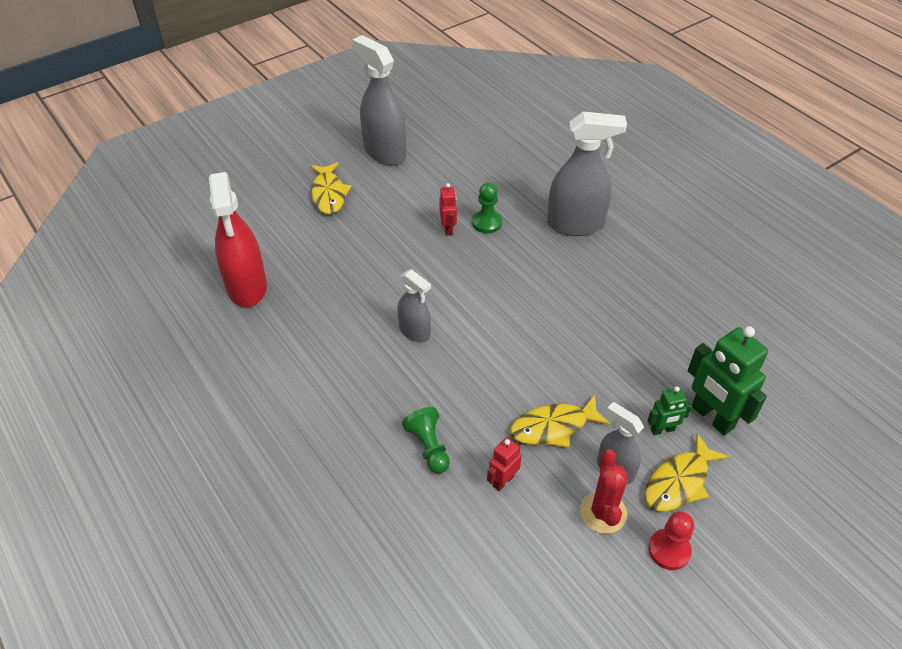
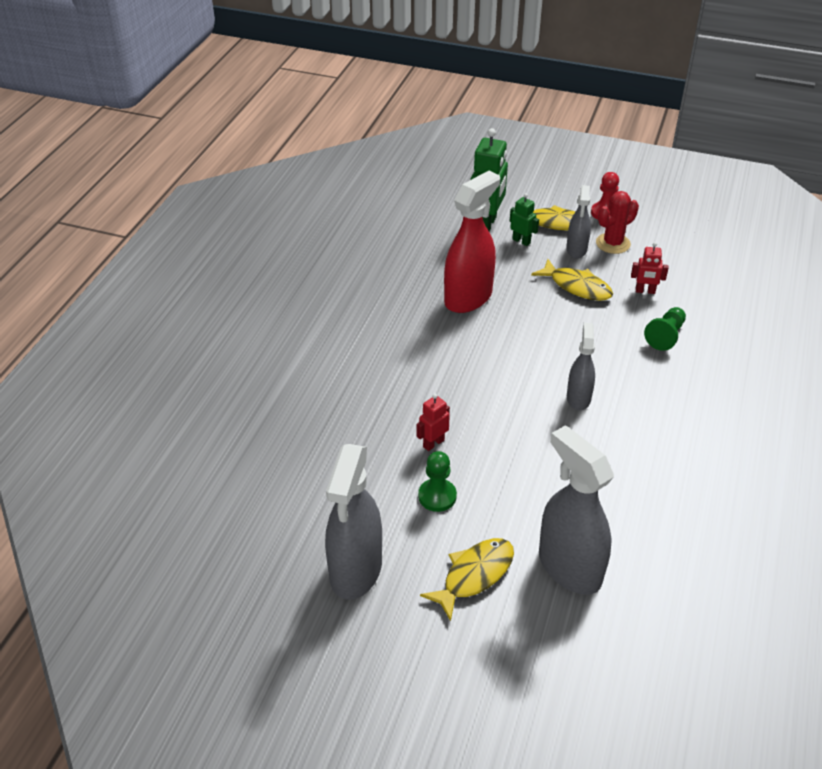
camera: 125 degrees left, 5 degrees down
red spray bottle [209,172,267,307] -> red spray bottle moved to [444,171,500,313]
green pawn [472,183,502,233] -> green pawn moved to [418,451,457,512]
grey spray bottle [547,111,627,236] -> grey spray bottle moved to [539,425,614,595]

